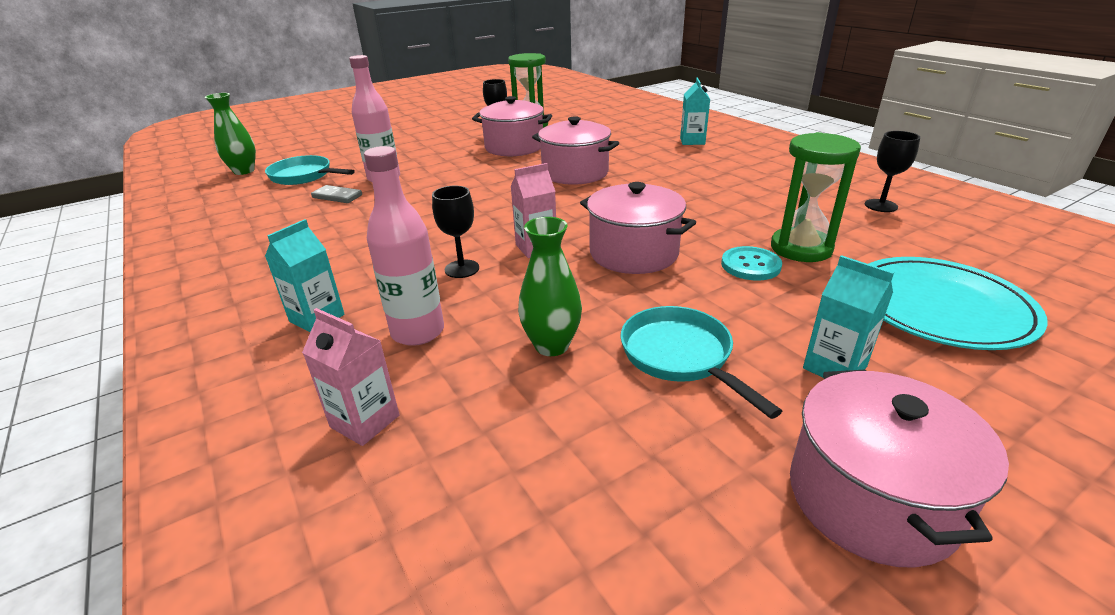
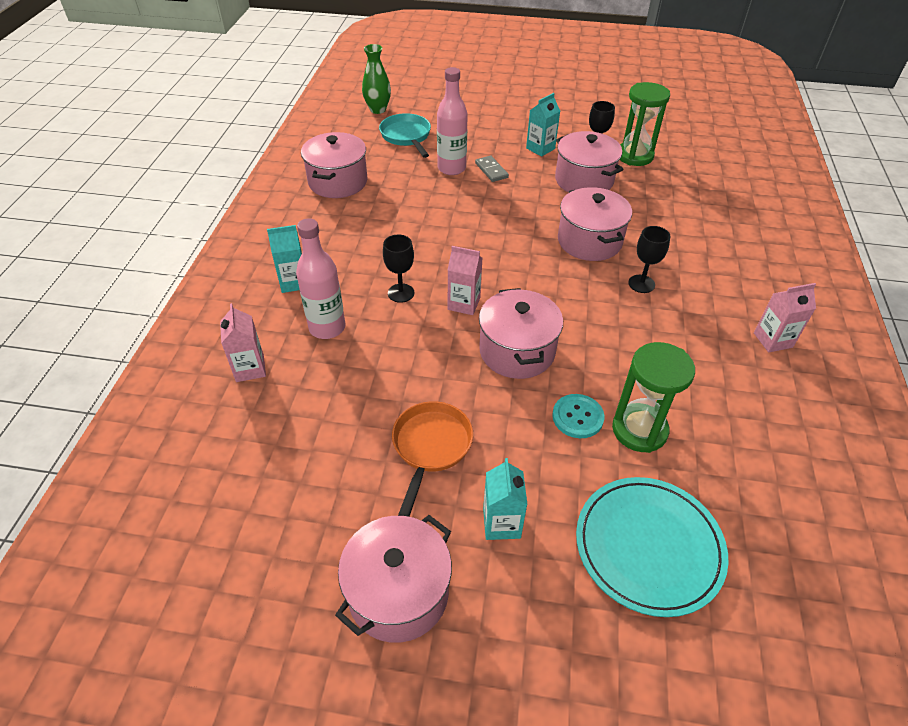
camera: 40 degrees right, 15 degrees up
grey domino [311,185,362,203] -> grey domino moved to [475,156,509,182]
green vase [518,217,582,356] -> none
turquoise pan [621,306,782,419] -> orange pan [392,401,473,517]
turquoise carton [680,77,710,145] -> turquoise carton moved to [526,93,560,157]
black goblet [865,131,920,212] -> black goblet moved to [628,226,671,293]
none -> pink pot [301,132,367,198]
none -> pink carton [754,283,816,352]

